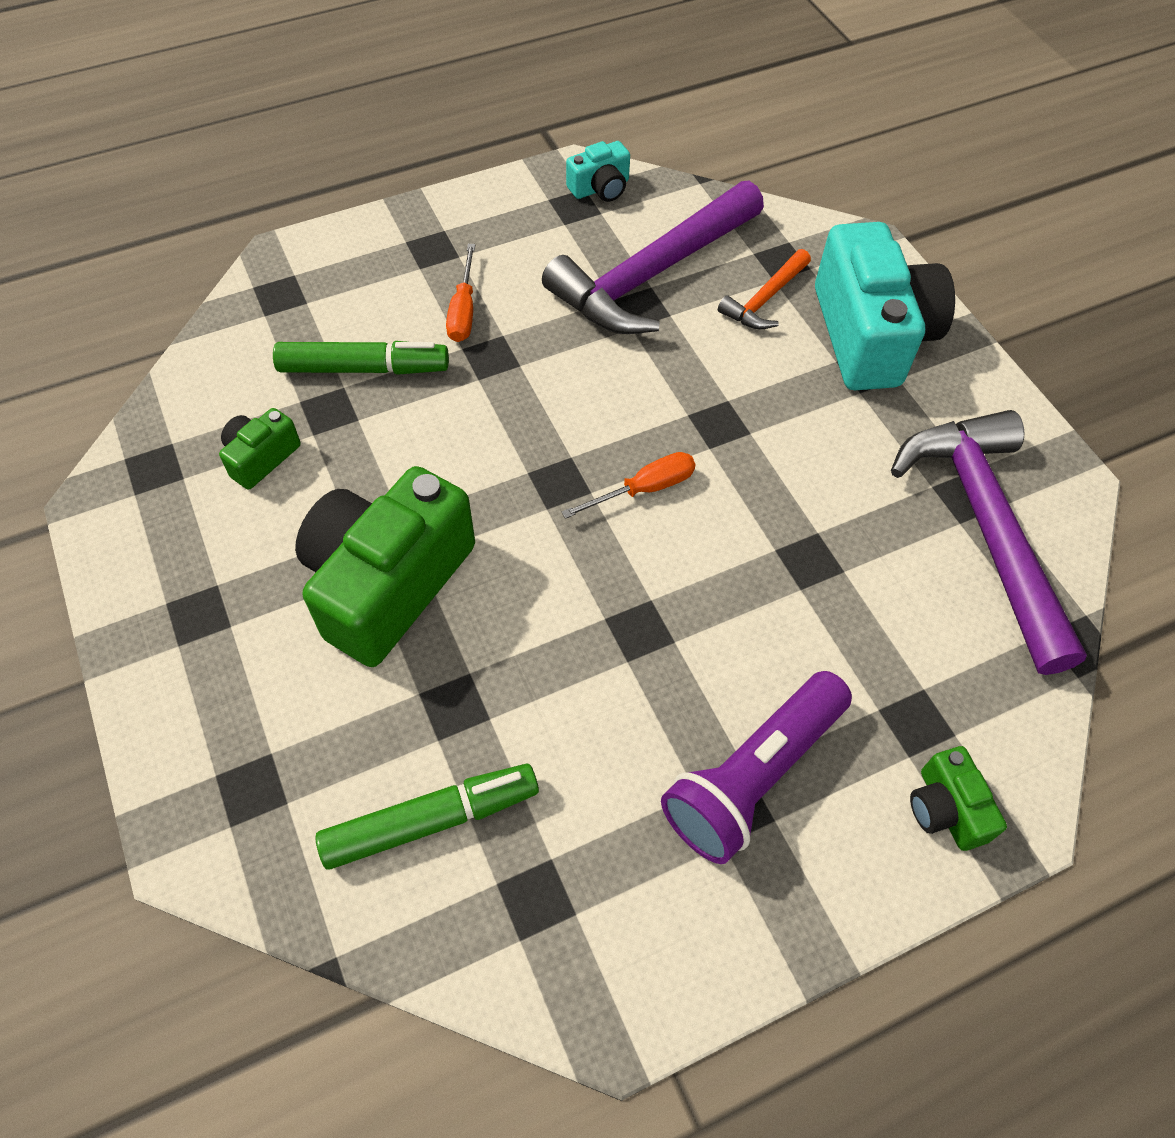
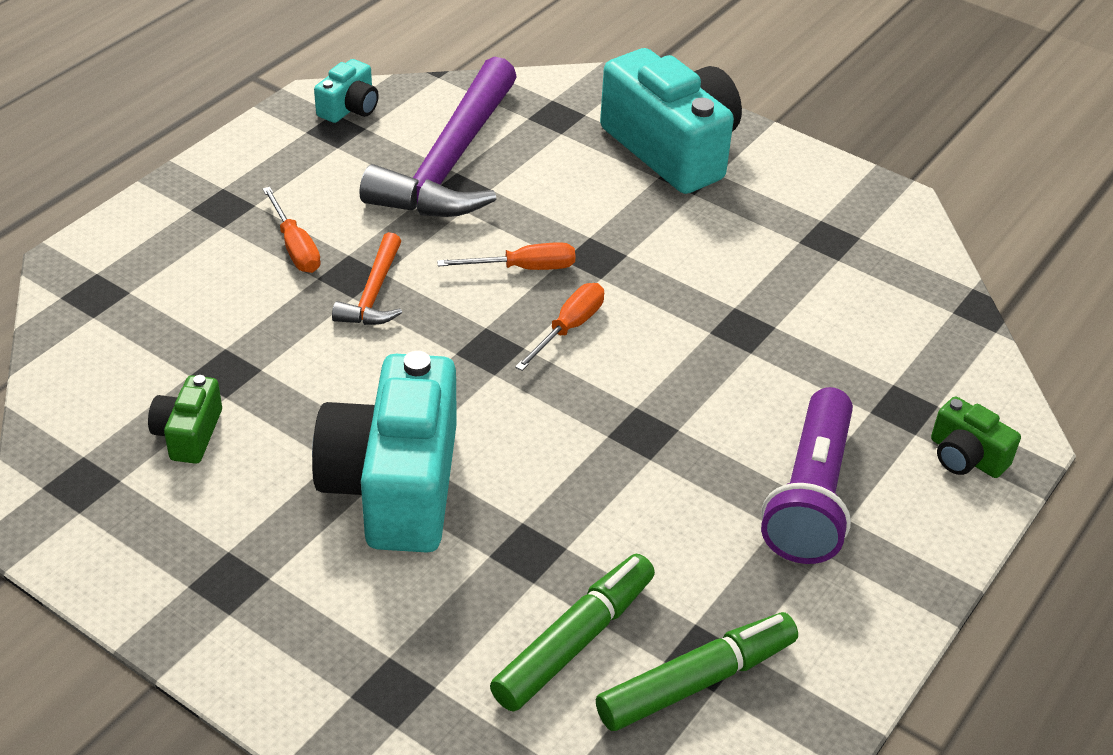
camera: 30 degrees left, 15 degrees down
green marker [273,341,449,375] -> green marker moved to [596,612,798,731]
green camera [295,466,475,667] -> turquoise camera [312,351,457,552]
orange hammer [718,249,811,329] -> orange hammer moved to [332,232,402,325]
purple hammer [891,410,1087,675] -> none
none -> orange screwdriver [437,242,575,270]

